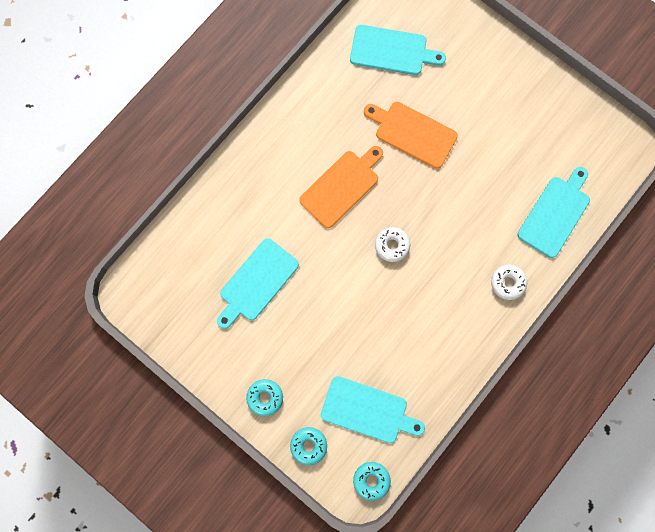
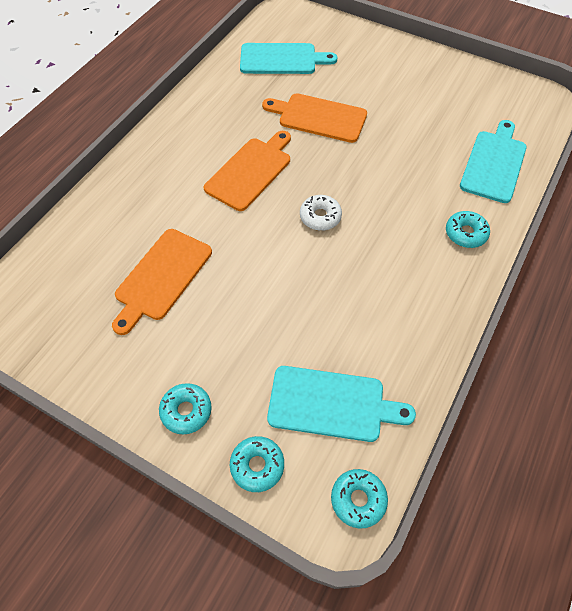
camera: 10 degrees left, 20 degrees down
turquoise cutting board [217,238,299,329] -> orange cutting board [112,229,212,335]
white donut [491,264,527,300] -> turquoise donut [446,211,490,248]

